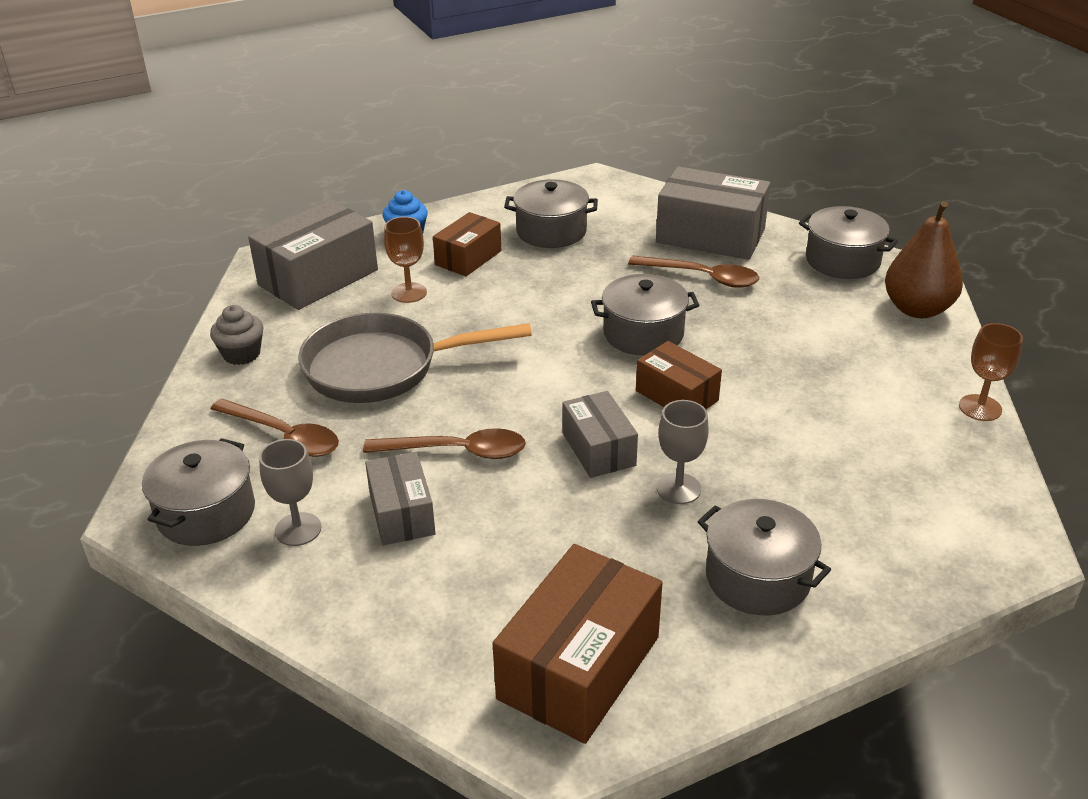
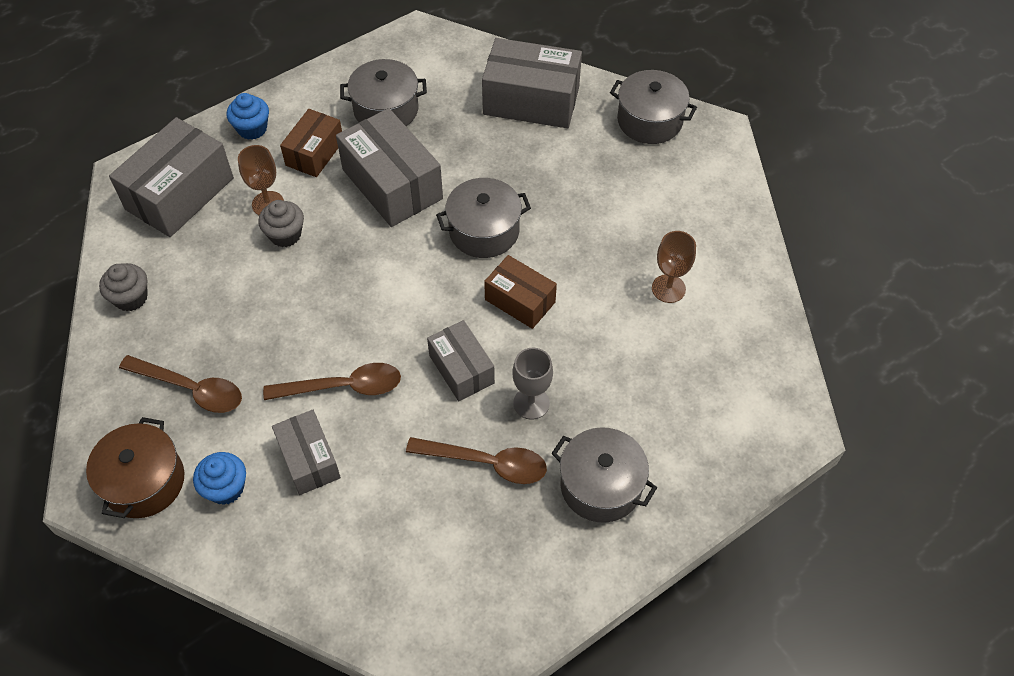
camera: 10 degrees left, 20 degrees up
grey pot [142,438,255,546] -> brown pot [86,417,185,518]
grey goblet [259,439,321,546] -> blue cupcake [193,452,246,505]
grey pan [298,313,532,403] -> none
brown box [492,544,663,744] -> none
brown spoon [628,256,759,288] -> brown spoon moved to [406,437,547,484]
brown pear [885,201,963,318] -> none
brown goblet [959,323,1023,421] -> brown goblet moved to [652,231,696,303]
none -> grey cupcake [258,200,304,247]
none -> grey box [336,108,443,227]

